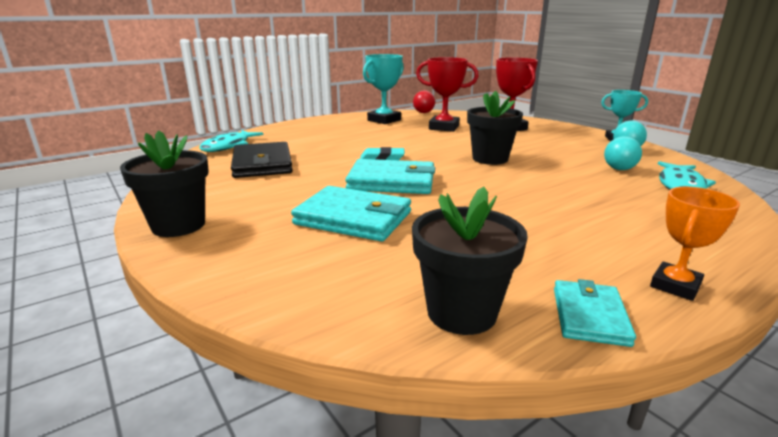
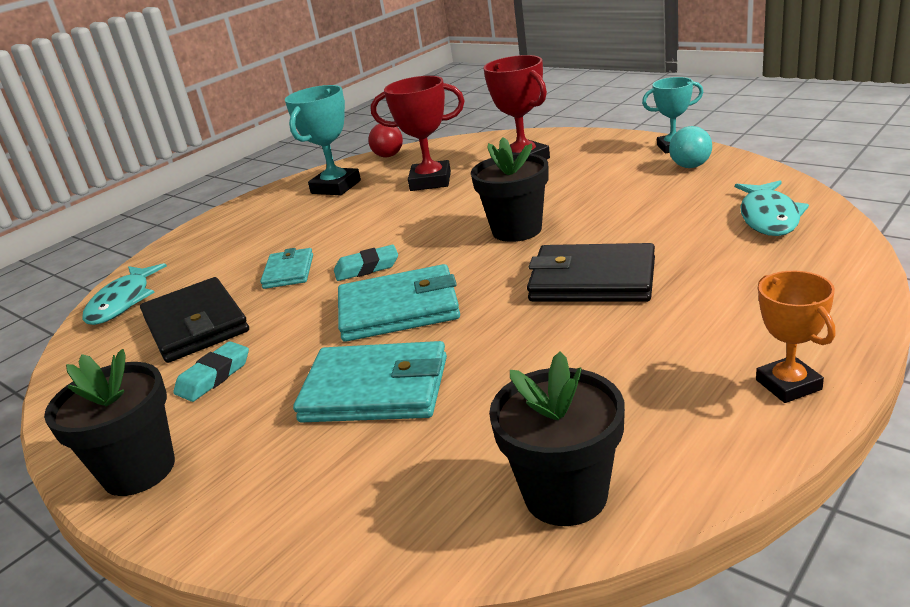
camera: 10 degrees left, 5 degrees up
turquoise wallet [554,279,636,347] -> turquoise wallet moved to [260,248,313,289]
turquoise ball [604,136,642,170] -> none
orange trophy [650,187,740,301] -> orange trophy turned 45 degrees counterclockwise [756,271,836,403]
none -> turquoise eraser [173,341,249,402]
none -> black wallet [527,243,655,302]

